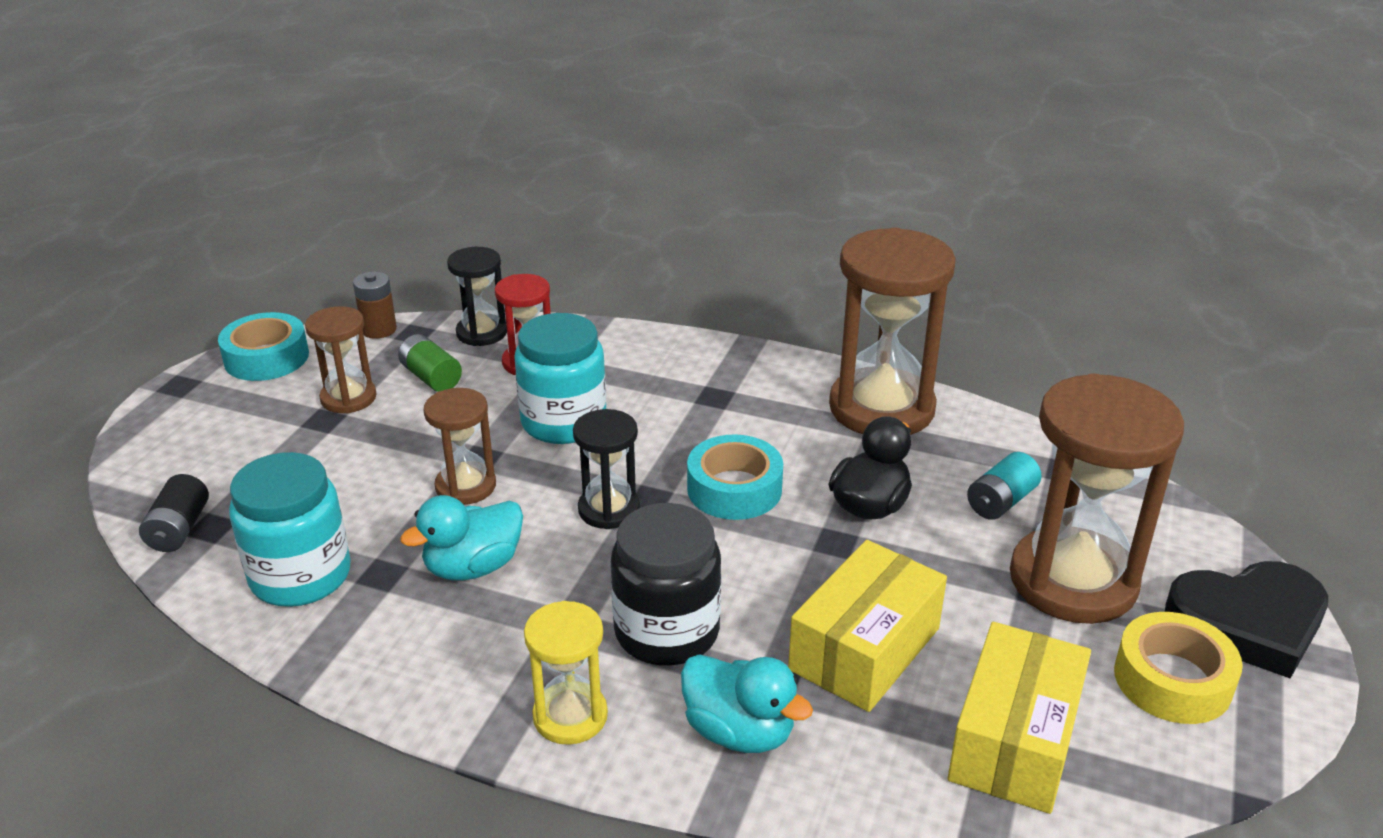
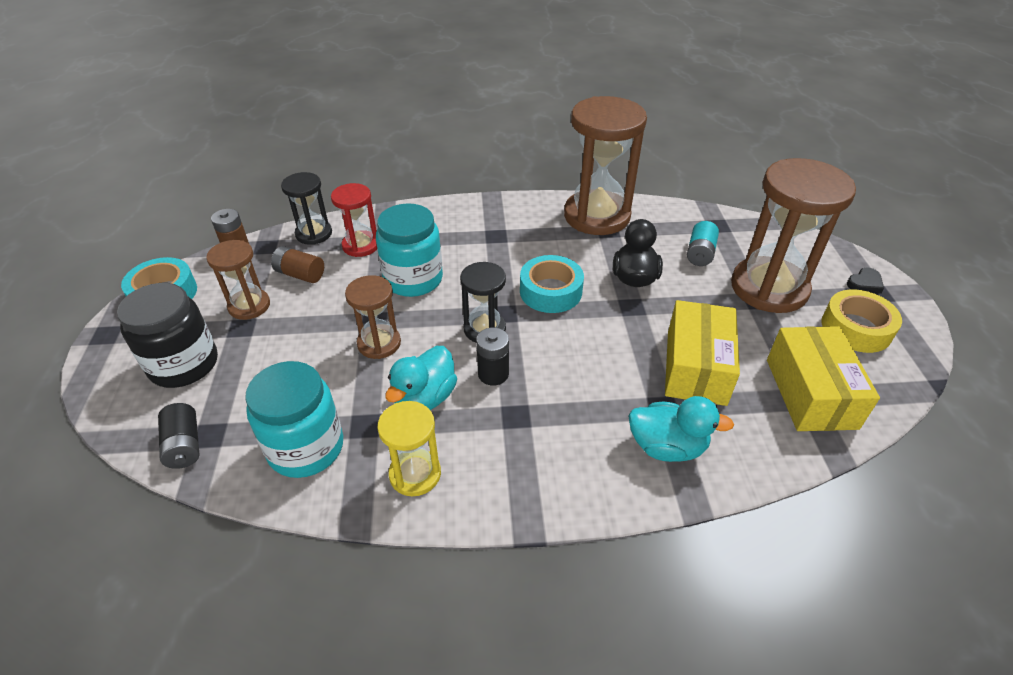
camera: 25 degrees left, 10 degrees up
green battery [398,334,462,392] -> brown battery [271,246,324,283]
yellow hourglass [524,601,608,745] -> yellow hourglass moved to [377,401,441,496]
black jar [611,503,721,666] -> black jar moved to [117,283,218,388]
black heart [1165,561,1328,679] -> black heart [847,268,884,294], size x0.41
none -> black battery [476,327,509,386]

